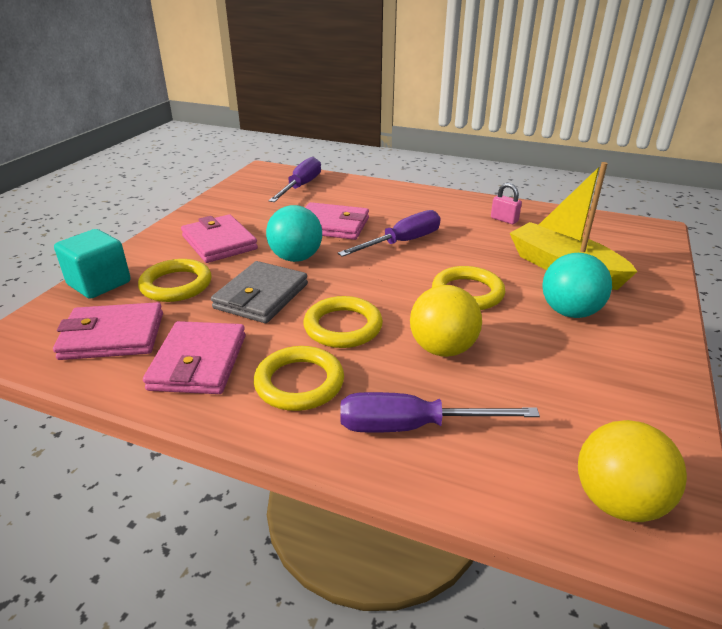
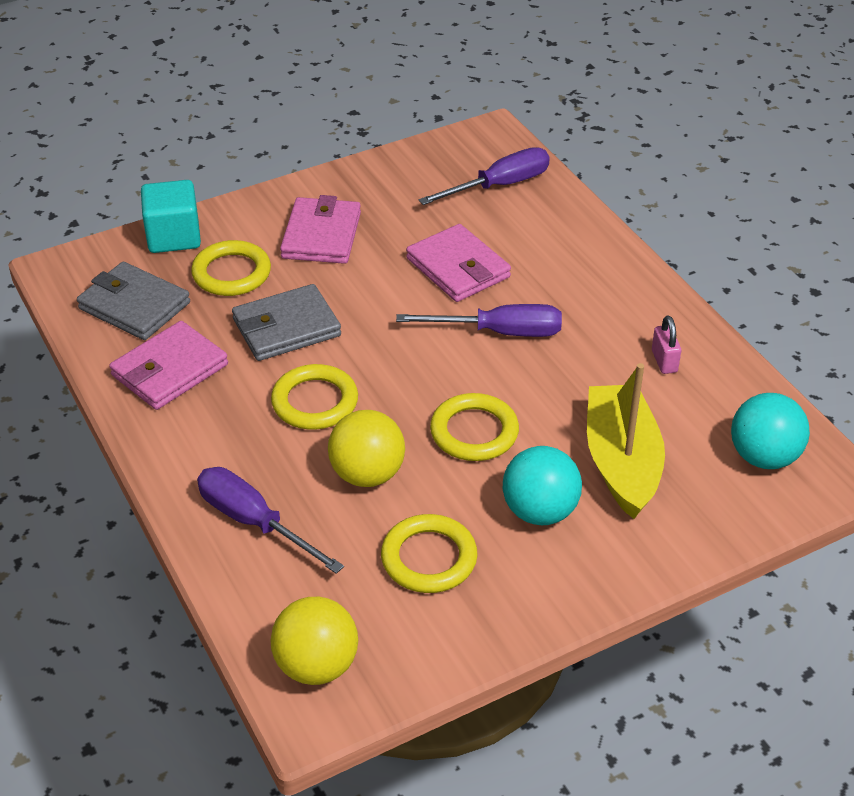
camera: 40 degrees right, 10 degrees up
pink wallet [53,302,163,360] -> grey wallet [77,262,190,340]
yellow ring [254,346,344,411] -> yellow ring moved to [381,514,478,593]
turquoise ball [266,205,322,262] -> turquoise ball moved to [731,393,810,469]

